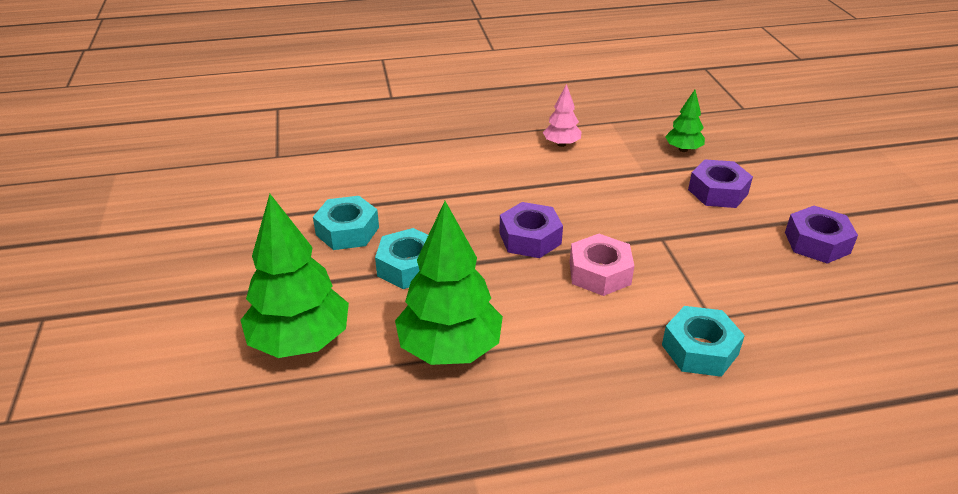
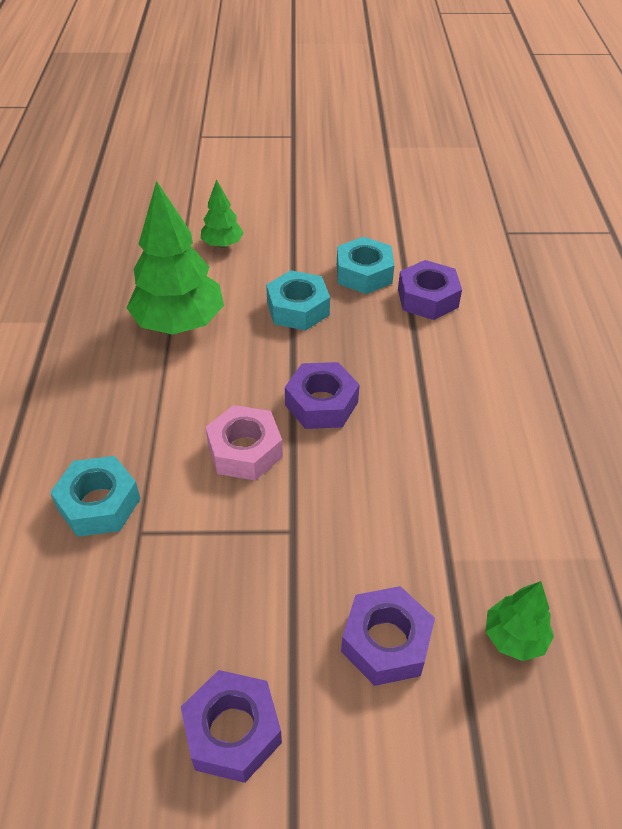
camera: 100 degrees right, 10 degrees up
green tree [240,194,349,358] -> green tree [201,179,244,248], size x0.51
pink tree [543,84,581,147] -> none
none -> purple nut [398,260,462,320]

